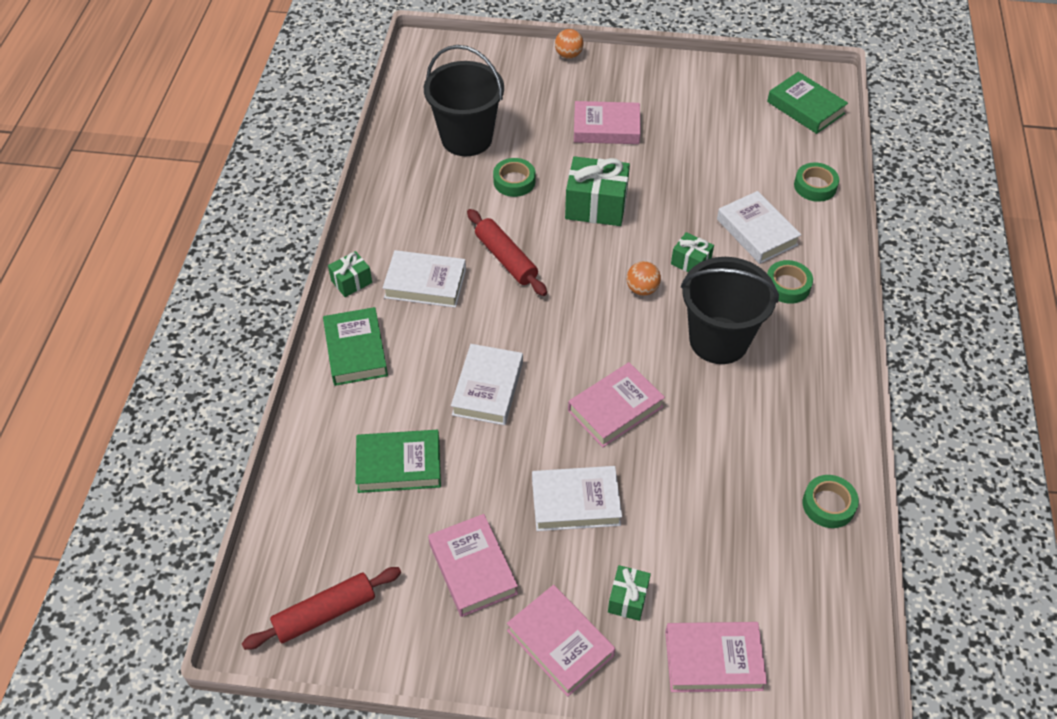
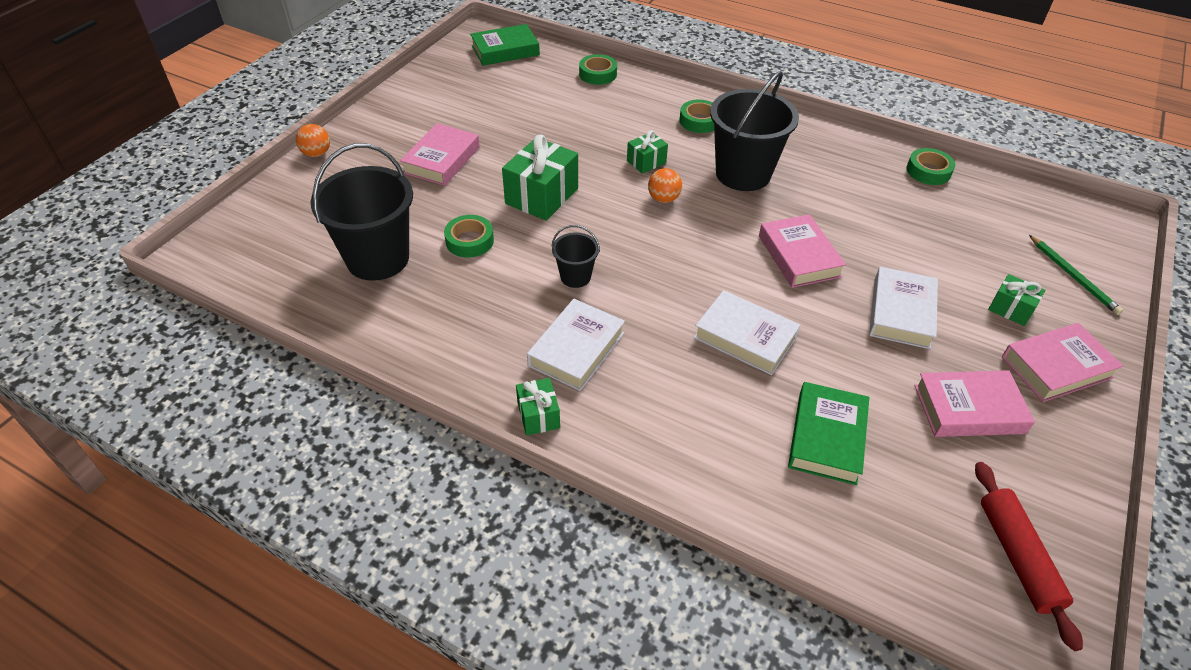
camera: 70 degrees left, 5 degrees down
green book [323,307,388,386] -> none
red rolling pin [467,209,547,296] -> black bucket [551,225,600,288]
pink book [665,622,767,692] -> green pencil [1029,235,1123,315]
white book [717,191,801,264] -> none

